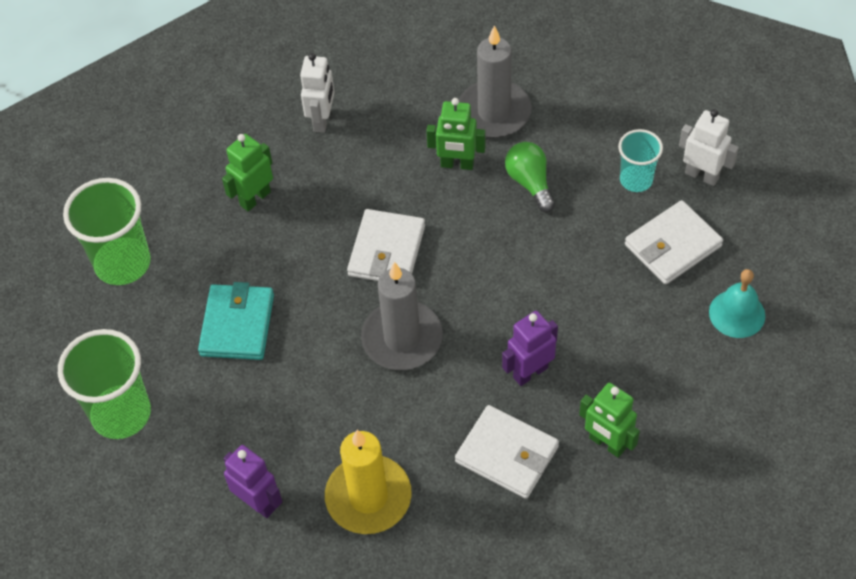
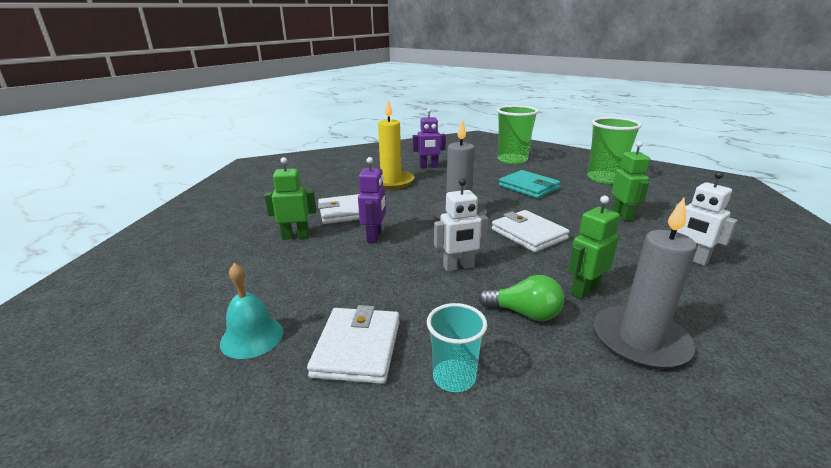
camera: 130 degrees right, 30 degrees down
white robot [679,109,739,186] -> white robot moved to [434,178,489,271]

